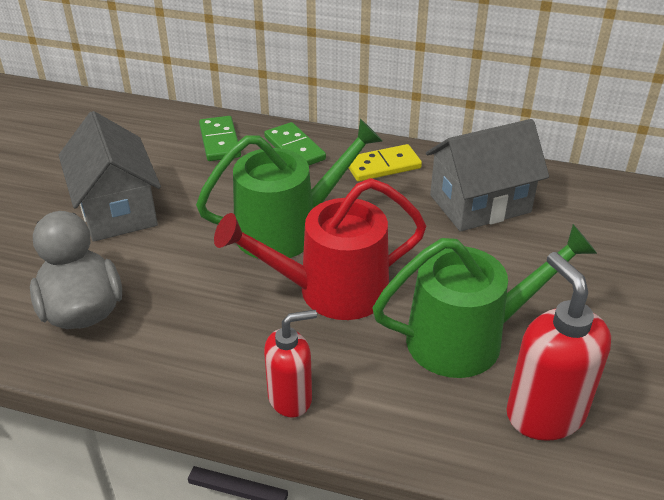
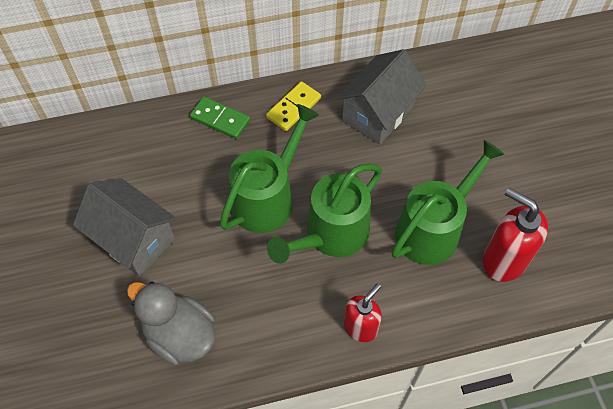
camera: 30 degrees left, 20 degrees up
green domino [199,116,241,161] -> none
red watering can [214,178,426,320] -> green watering can [267,164,382,264]

